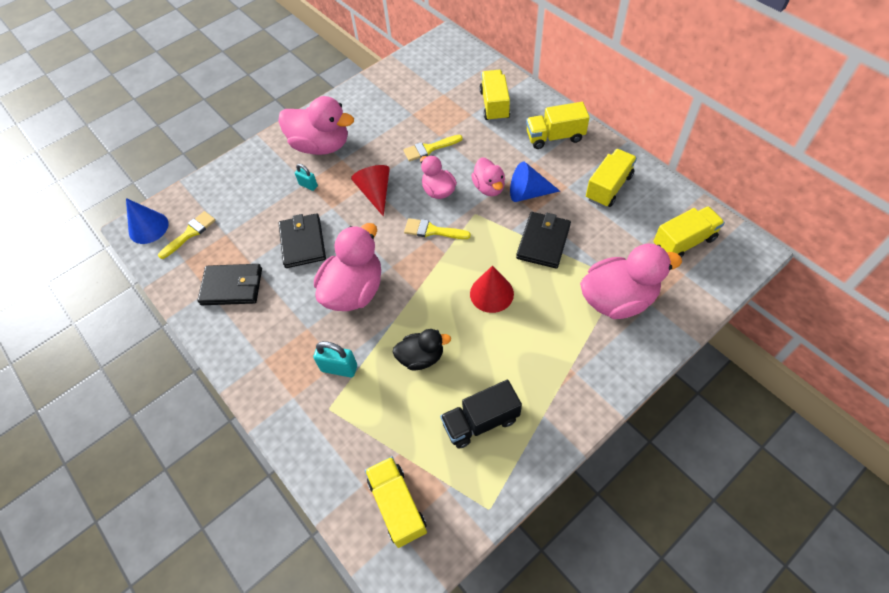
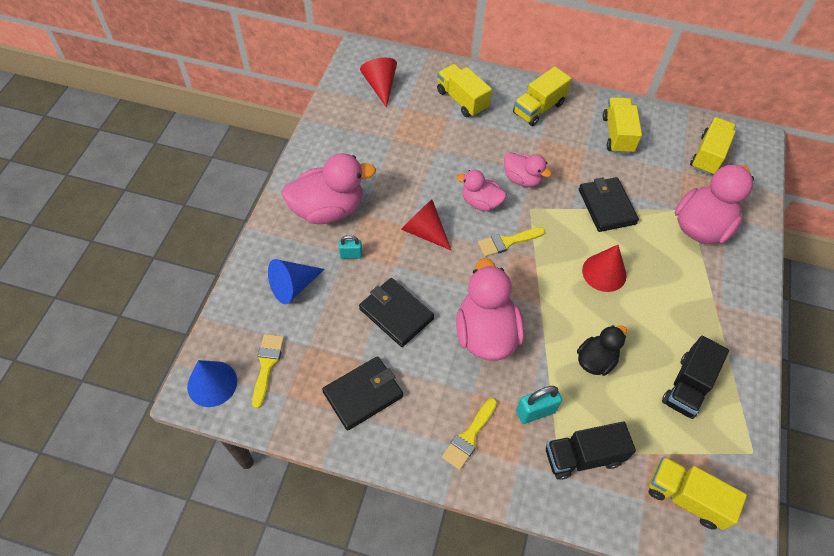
camera: 40 degrees left, 0 degrees up
yellow brush [404,135,463,161] -> yellow brush moved to [442,398,497,470]
blue cone [510,162,560,202] -> blue cone moved to [268,259,324,304]
none -> red cone [360,58,397,108]
none -> black truck [546,421,636,480]

